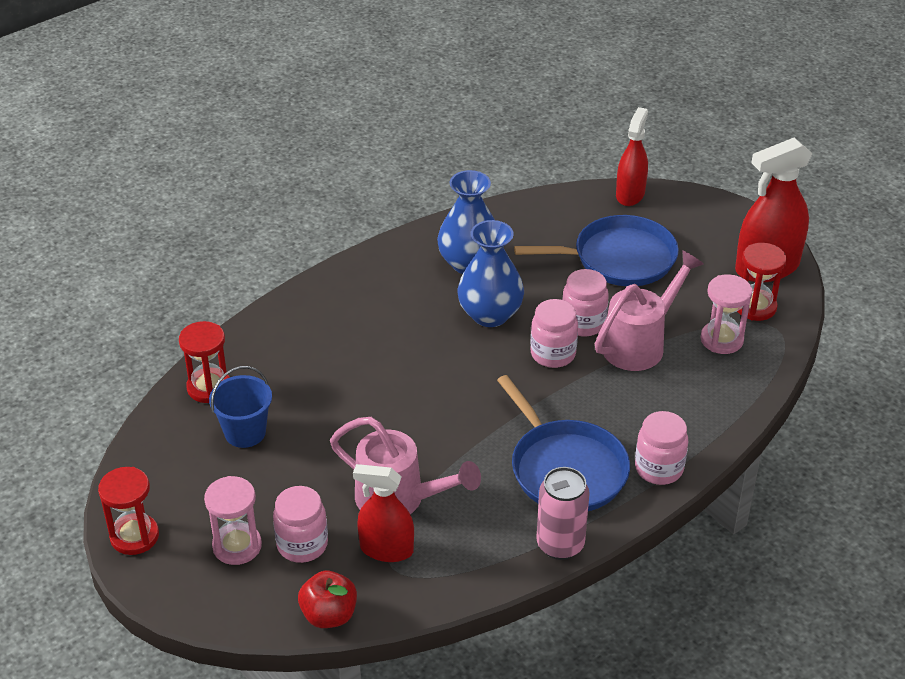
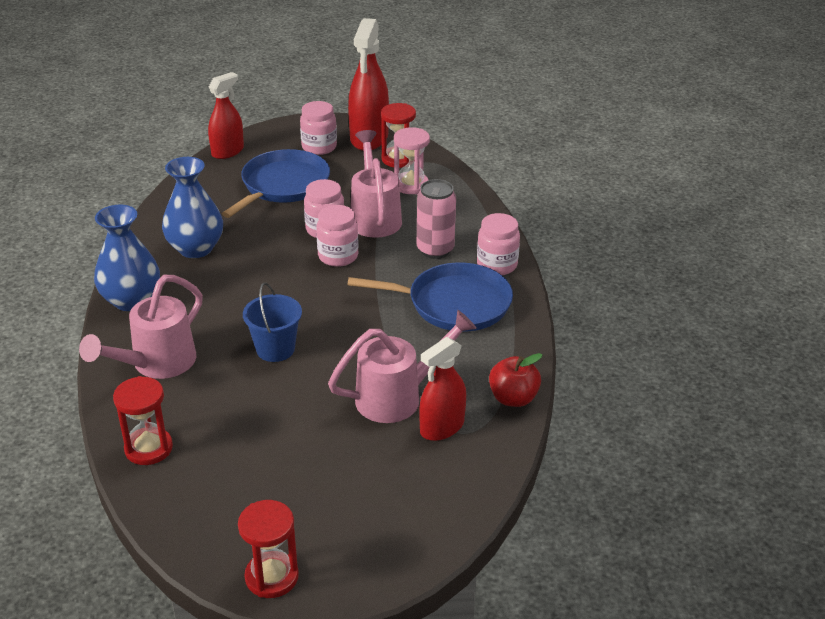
camera: 55 degrees left, 5 degrees down
pink hourglass [204,476,262,565] -> none
blue bucket [209,366,272,448] -> blue bucket moved to [243,282,302,362]
pink jar [273,486,328,563] -> pink jar moved to [300,101,337,155]
red apple [298,571,357,628] -> red apple moved to [489,353,543,407]
blue vase [457,220,524,327] -> blue vase moved to [94,205,160,311]
pink can [536,467,590,560] -> pink can moved to [417,179,456,259]
red spray bottle [616,107,648,206] -> red spray bottle turned 75 degrees clockwise [208,72,244,159]
none -> pink watering can [79,275,203,379]

